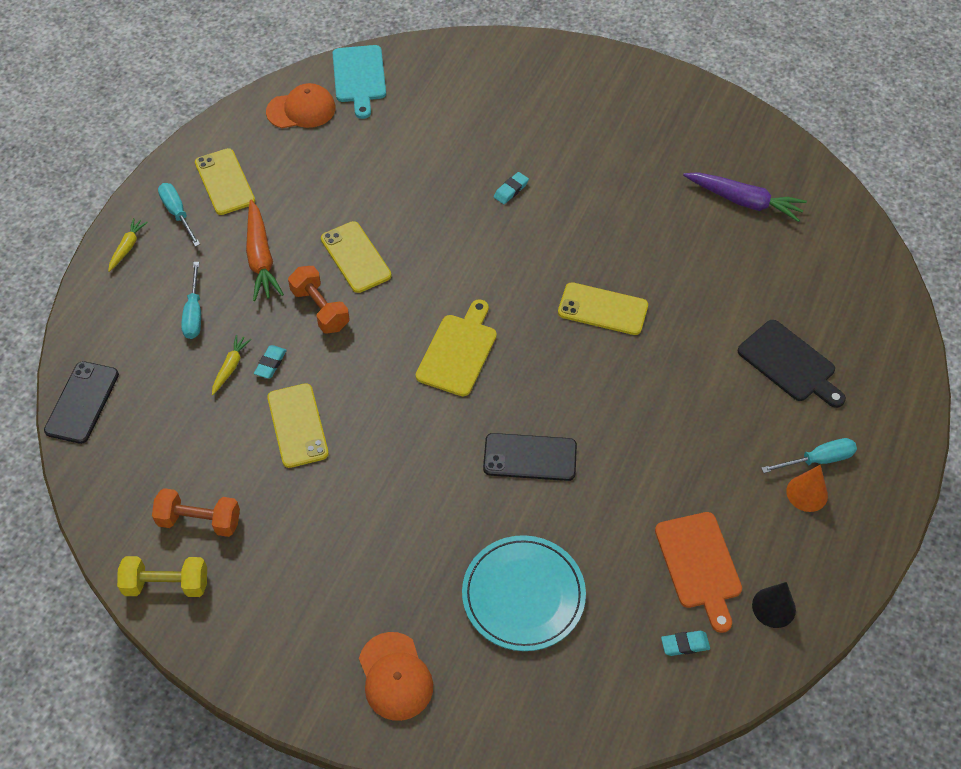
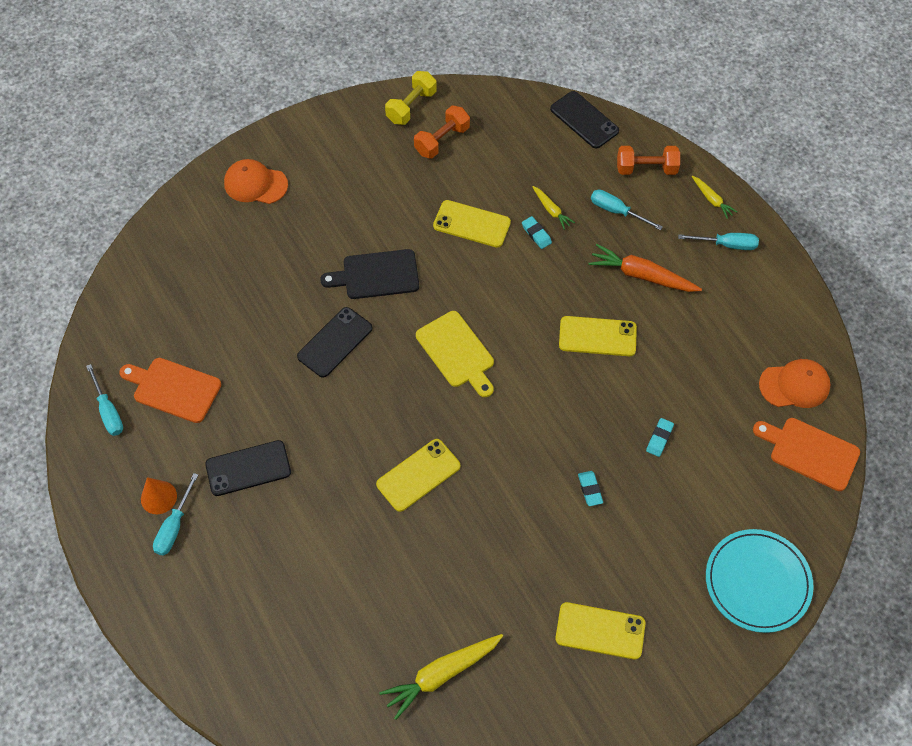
camera: 125 degrees right, 5 degrees up
yellow phone [195,148,255,215] -> yellow phone moved to [555,602,646,660]
orange cap [266,83,336,128] -> orange cap turned 120 degrees counterclockwise [759,359,831,408]
orange dumbbell [288,266,350,334] -> orange dumbbell moved to [617,146,680,175]
turquoise cutting board [333,45,386,119] -> orange cutting board [753,418,860,491]
turquoise plate [462,535,586,651] -> turquoise plate moved to [706,529,814,633]
turquoise eraser [661,631,710,656] -> turquoise eraser moved to [646,418,674,457]
purple carrot [683,172,807,222] -> yellow carrot [379,634,503,720]
black cutting board [738,320,846,408] -> black cutting board moved to [320,249,419,299]
black cone [752,582,796,628] -> turquoise screwdriver [86,364,123,436]
none -> black phone [205,440,291,496]

